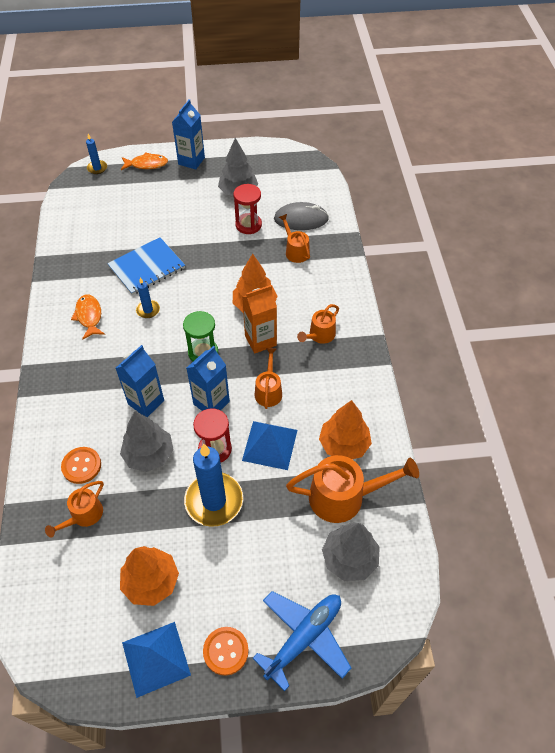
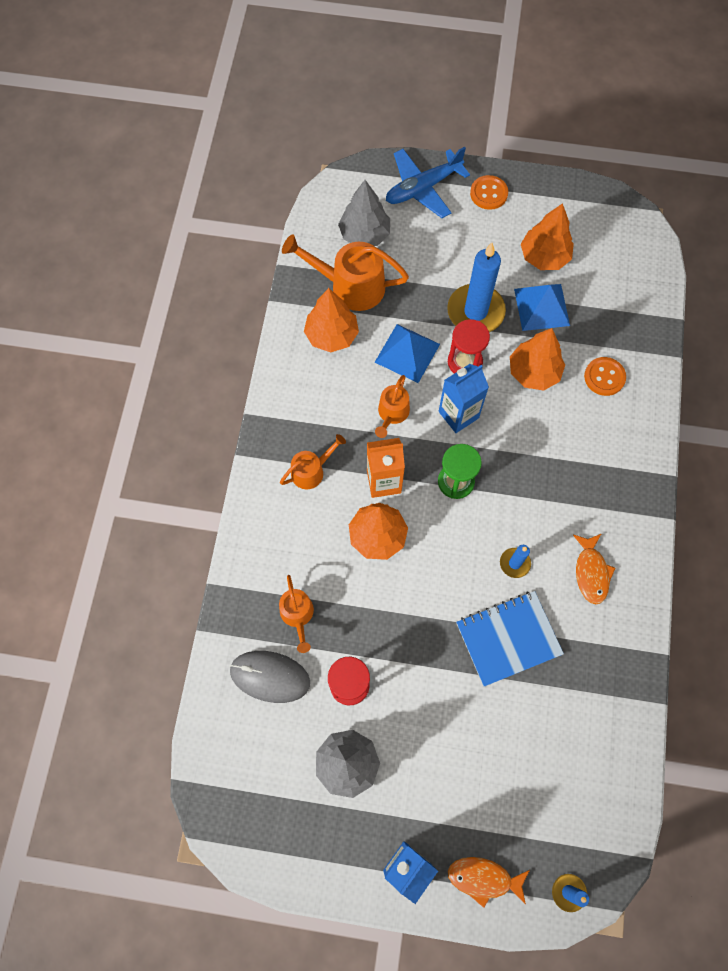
camera: 165 degrees left, 15 degrees up
orange watering can [45,481,104,537] -> none
blue carton [116,345,164,417] -> none
grey tree [120,411,174,472] -> orange tree [510,328,565,390]
blue pyramid [122,622,191,698] -> blue pyramid moved to [514,284,570,331]

